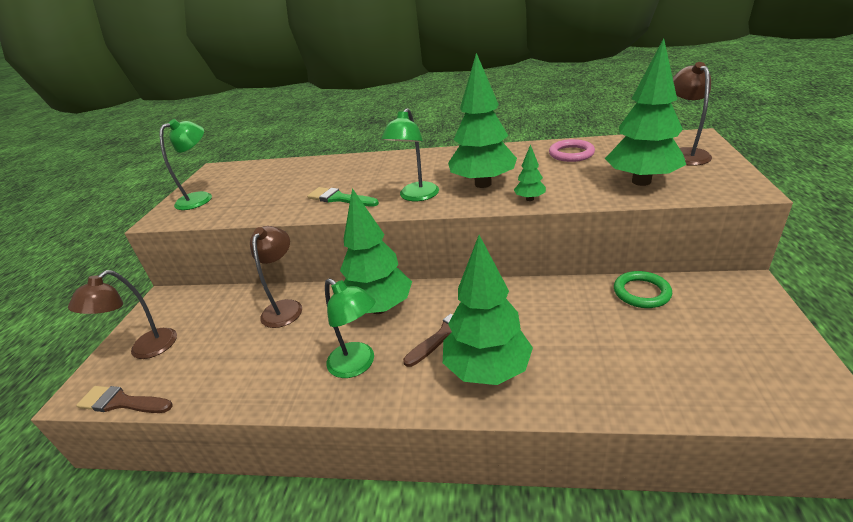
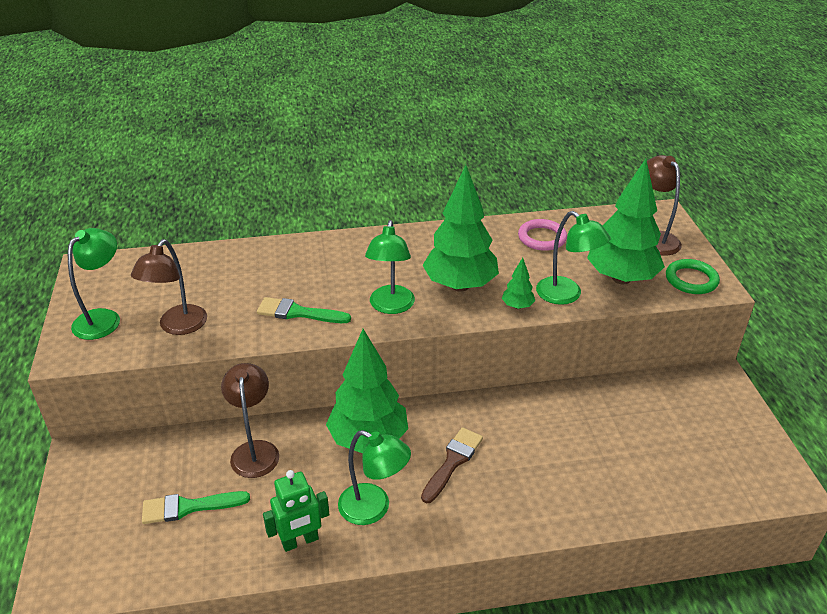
camera: 20 degrees left, 5 degrees up
brown lamp [68,270,177,359] -> brown lamp moved to [131,239,207,335]
brown brush [76,386,173,413] -> none
green tree [443,235,533,385] -> none
green ring [614,271,672,308] -> green ring moved to [666,259,720,294]
none -> green brush [142,491,250,524]
none -> green robot [263,470,329,552]
none -> green lamp [536,211,611,305]

